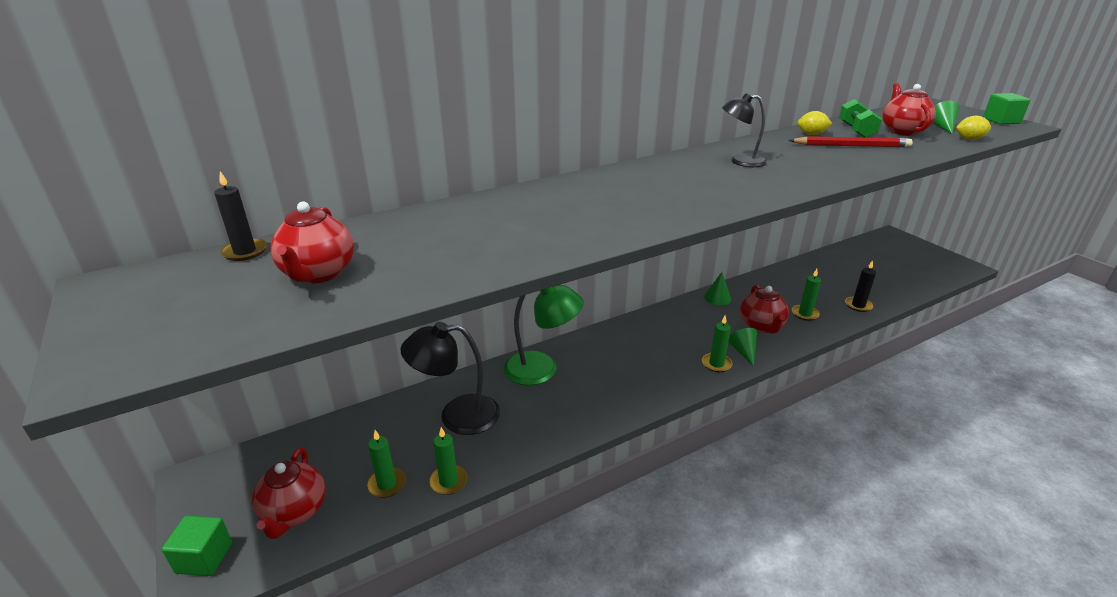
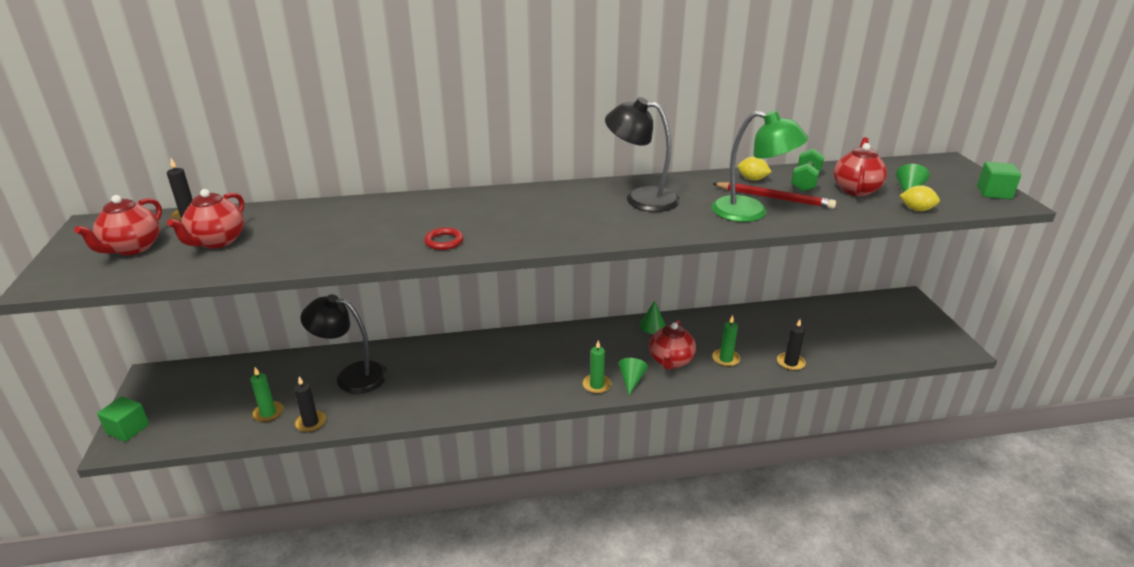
camera: 20 degrees right, 0 degrees up
red teapot [252,448,326,539] -> red teapot moved to [74,195,162,255]
green candle [429,427,467,495] -> black candle [294,376,326,433]
green lamp [504,285,584,385] -> green lamp moved to [711,110,808,222]
black lamp [722,93,767,167] -> black lamp [605,97,680,212], size x1.59
none -> red ring [424,227,464,250]

